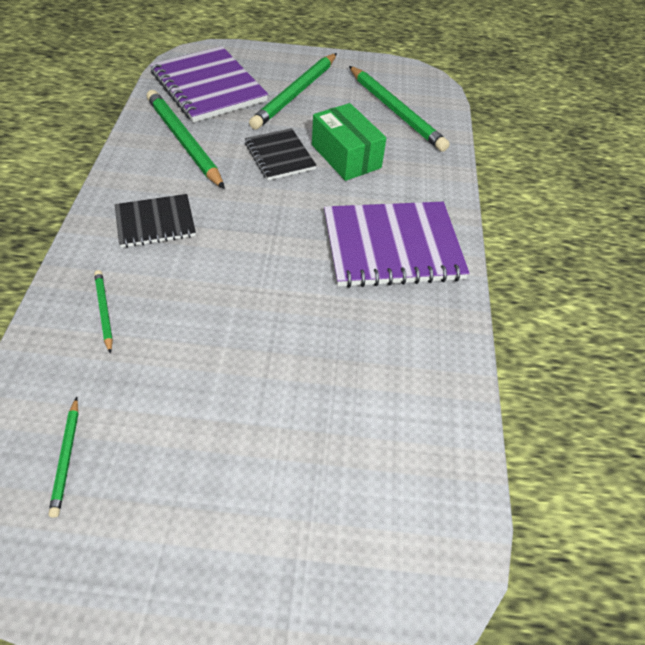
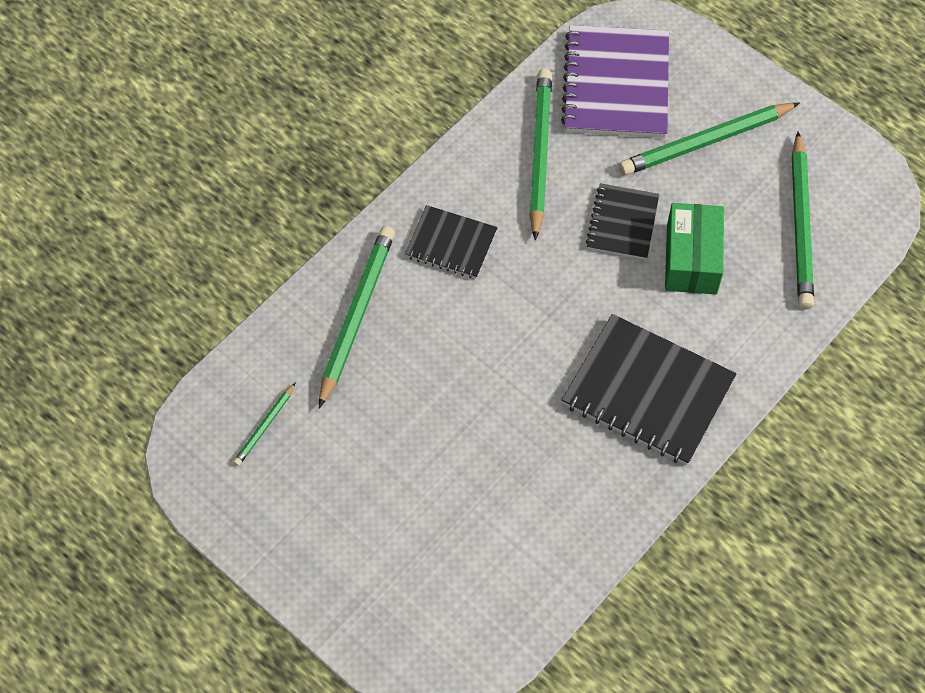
camera: 40 degrees right, 10 degrees up
green pencil [94,270,113,354] -> green pencil [319,226,395,408], size x2.08
purple notebook [324,202,470,288] -> black notebook [562,314,737,465]

